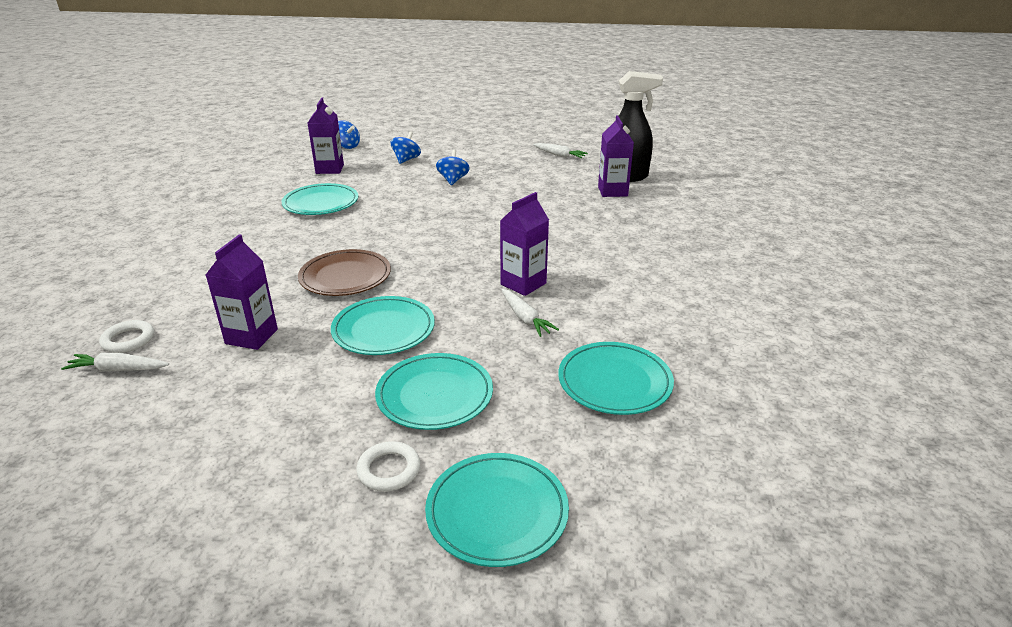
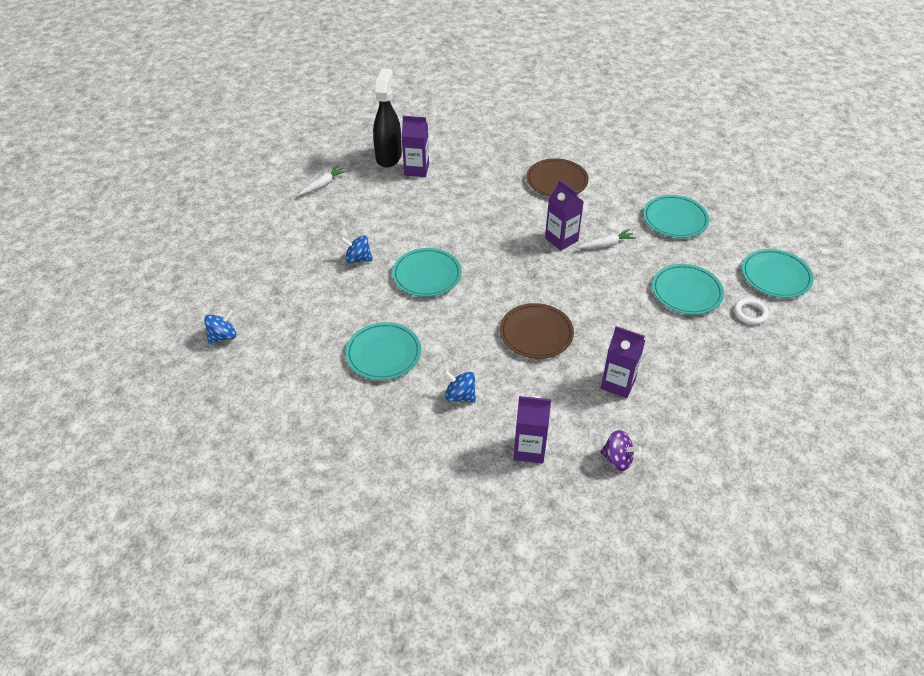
camera: 80 degrees left, 15 degrees up
white carrot [61,353,169,372] -> none
white ring [99,320,154,353] -> purple spinning top [600,430,641,471]
purple carton [307,98,344,174] -> purple carton moved to [514,396,551,463]
turquoise plate [331,296,435,355] -> turquoise plate moved to [392,248,462,297]
blue spinning top [391,131,421,164] -> blue spinning top moved to [444,370,476,403]
none -> brown plate [526,158,589,197]

